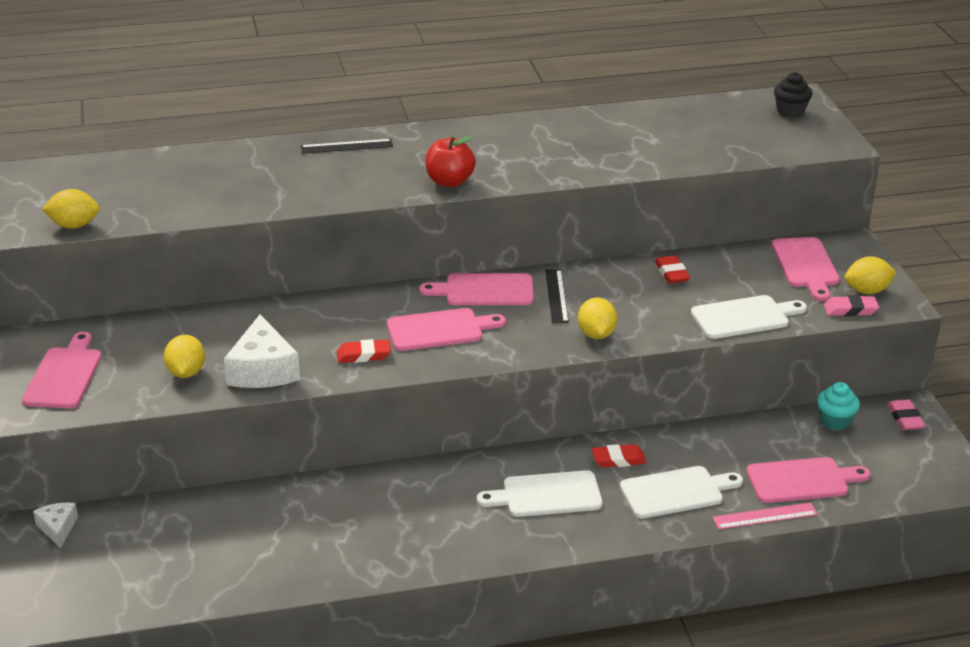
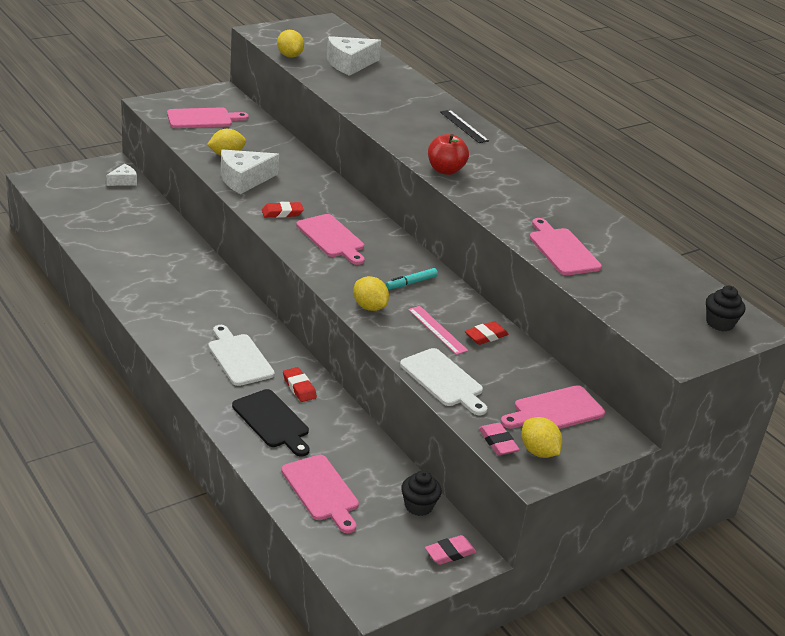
camera: 65 degrees right, 0 degrees up
red eraser [337,339,391,363] -> red eraser turned 75 degrees counterclockwise [262,202,304,218]
pink cutting board [419,273,534,305] -> pink cutting board moved to [529,218,602,275]
black ruler [545,269,569,323] -> turquoise marker [386,268,438,289]
yellow lemon [578,297,617,339] -> yellow lemon turned 75 degrees clockwise [353,276,389,311]
white cutting board [620,466,743,518] -> black cutting board [232,389,309,457]
pink ruler [713,503,818,529] -> pink ruler moved to [408,306,468,355]
turquoise cupcake [817,382,860,430] -> black cupcake [401,470,442,516]
none -> white cheese [327,36,381,76]

